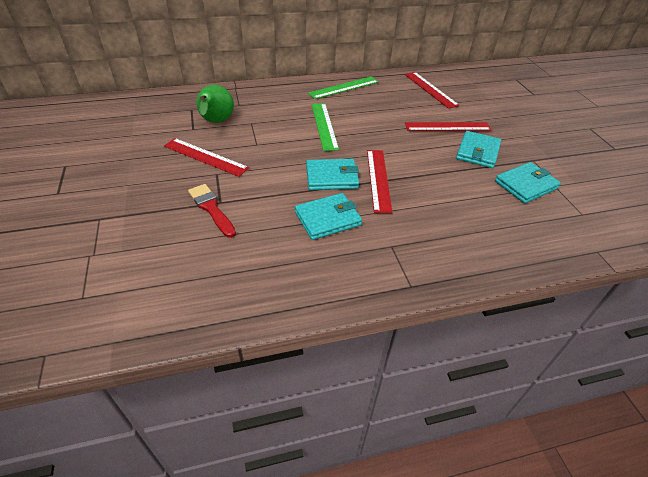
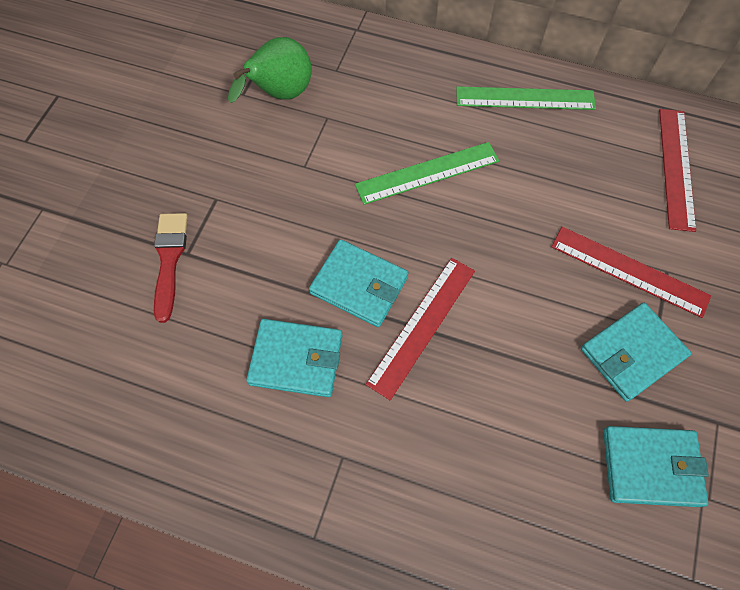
camera: 35 degrees right, 20 degrees up
red ruler [164,138,249,177] -> none
green ruler [312,103,339,151] -> green ruler turned 45 degrees clockwise [355,142,499,205]

